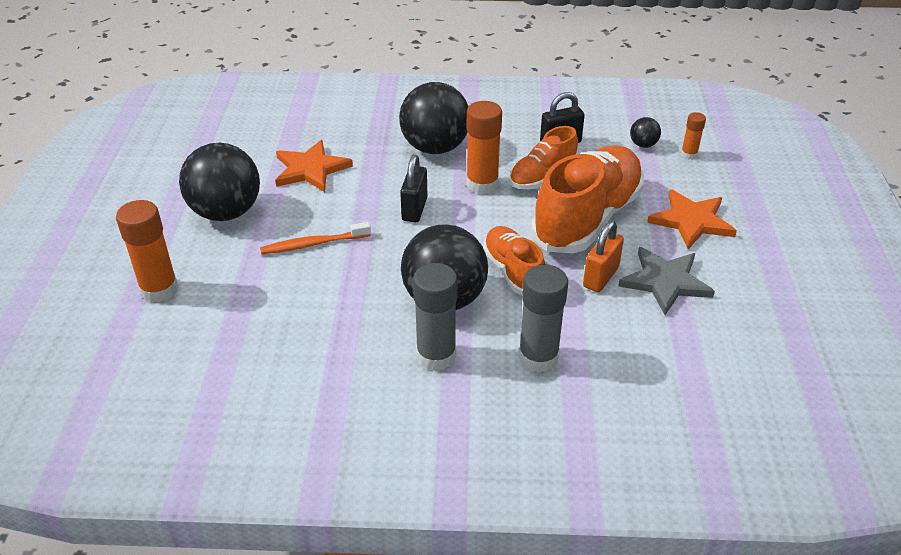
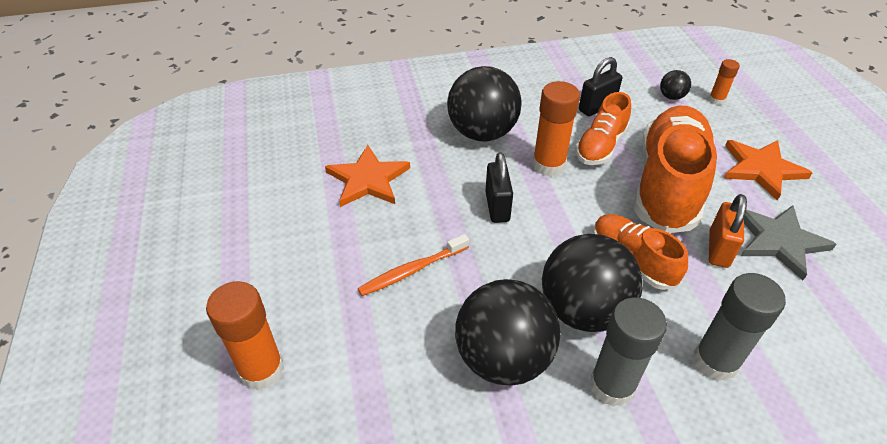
camera: 15 degrees left, 5 degrees up
black ball [179,143,260,221] -> black ball moved to [455,279,560,386]

